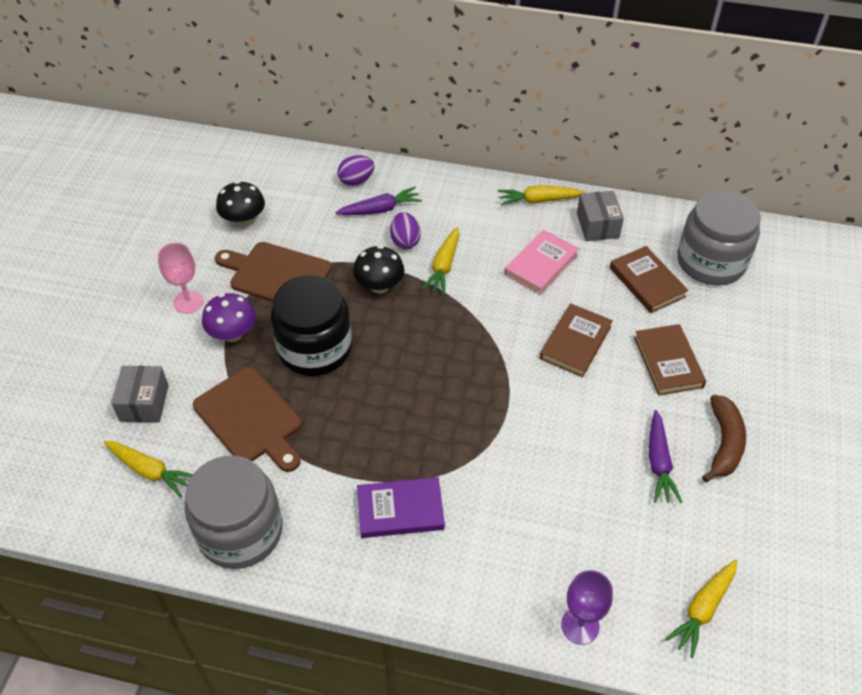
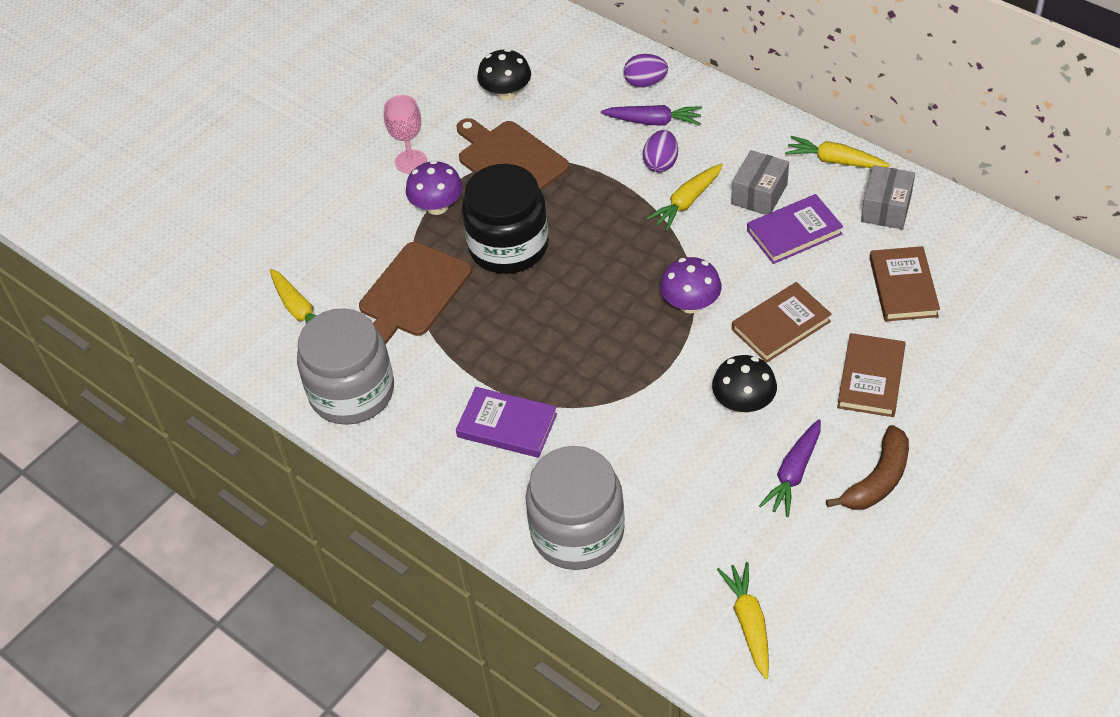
camera: 30 degrees right, 0 degrees up
grey box [111,366,169,423] -> grey box moved to [731,150,789,215]
brown cutting board [193,367,302,472] -> brown cutting board turned 45 degrees clockwise [359,242,472,345]
black mushroom [353,245,404,294] -> black mushroom moved to [712,355,777,414]
pink book [504,230,579,295] -> purple book [747,194,843,264]
purple goblet [561,570,613,645] -> none
yellow carrot [665,559,737,658] -> yellow carrot turned 105 degrees clockwise [717,562,769,679]
grey jar [677,191,761,285] -> grey jar moved to [526,446,625,570]
none -> purple mushroom [660,257,721,314]

